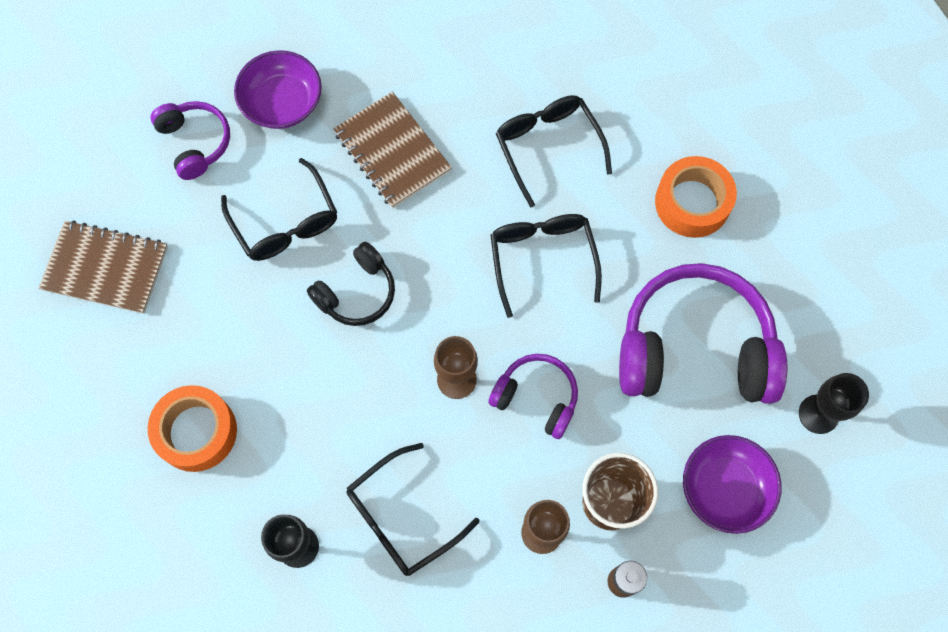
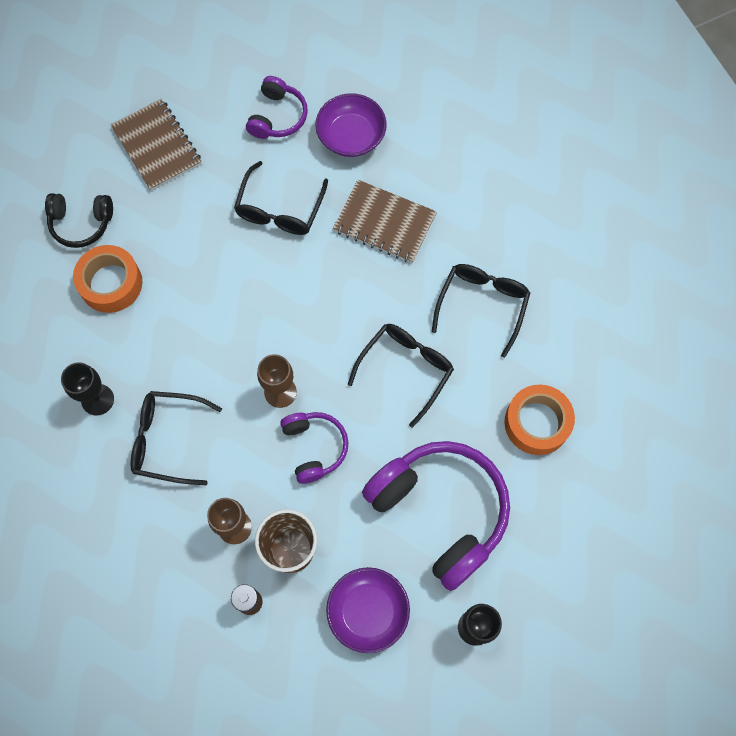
camera: 45 degrees right, 0 degrees up
black headphones [307,241,395,326] -> black headphones moved to [45,193,113,248]
brown notebook [333,92,452,208] -> brown notebook turned 75 degrees counterclockwise [333,180,437,263]

